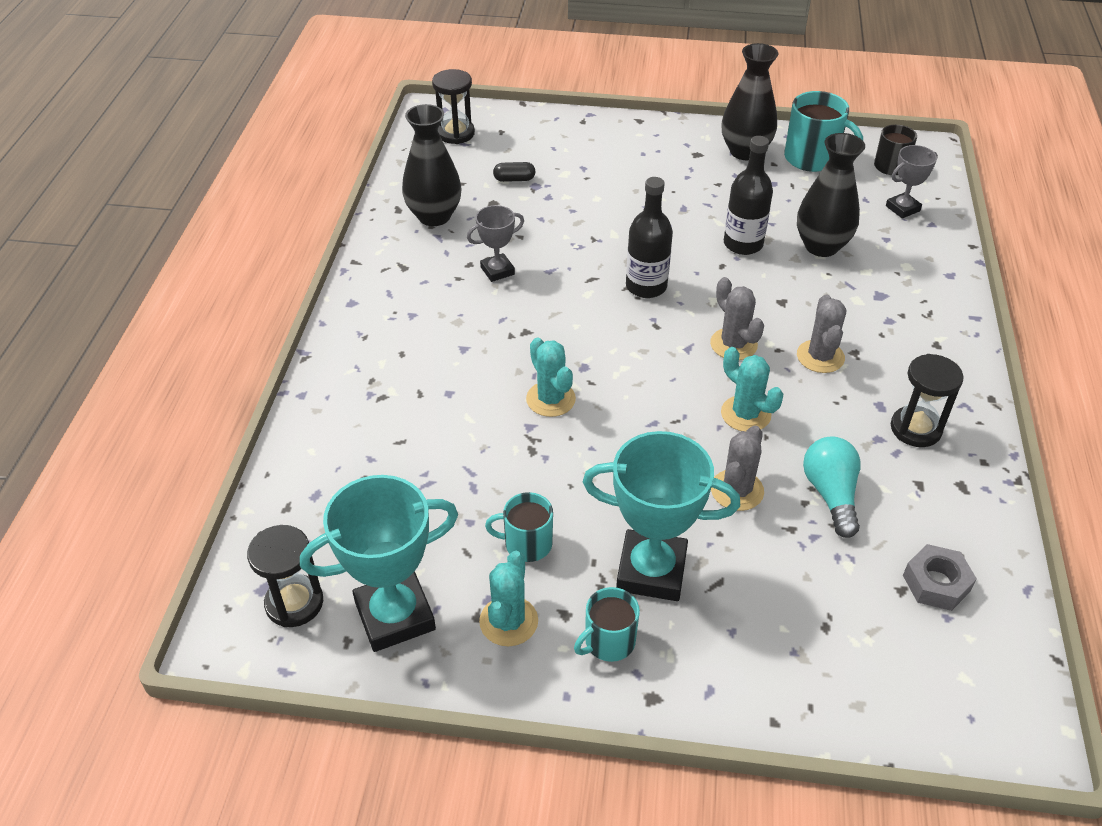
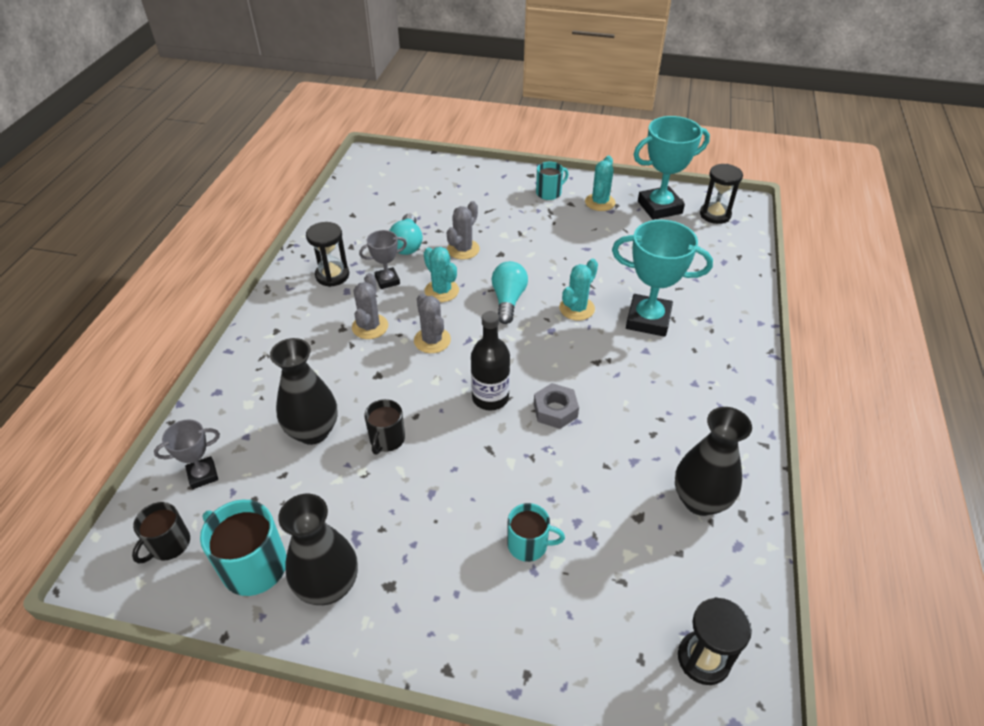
camera: 175 degrees left, 0 degrees up
grey trophy [467,205,524,282] -> grey trophy moved to [359,230,407,289]
turquoise mug [485,492,553,562] -> turquoise mug moved to [508,503,565,562]
black capsule [493,162,536,182] -> none
turquoise cactus [526,338,576,417] -> turquoise cactus turned 60 degrees clockwise [559,259,598,320]
turquoise trophy [583,431,740,601] -> turquoise trophy moved to [612,220,713,337]
black bottle [724,136,773,255] -> black mug [364,399,405,454]
grey nut [903,544,977,611] -> grey nut moved to [534,383,579,429]
none -> turquoise light bulb [492,261,528,324]

